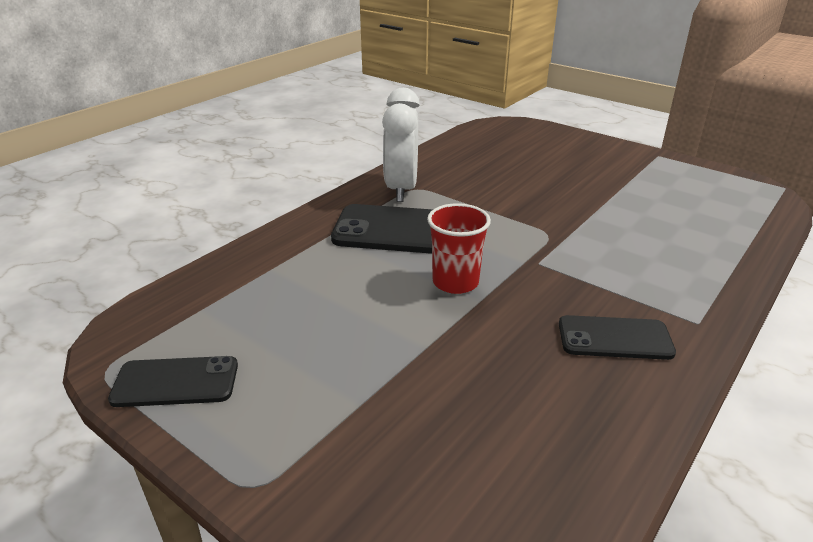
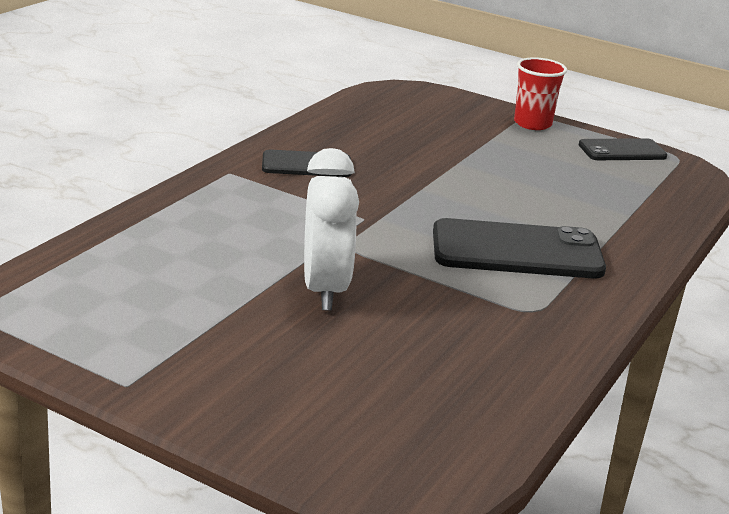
camera: 170 degrees right, 5 degrees down
white clock [382,88,420,202] -> white clock moved to [304,148,359,310]
red cup [427,203,491,294] -> red cup moved to [514,57,567,130]

